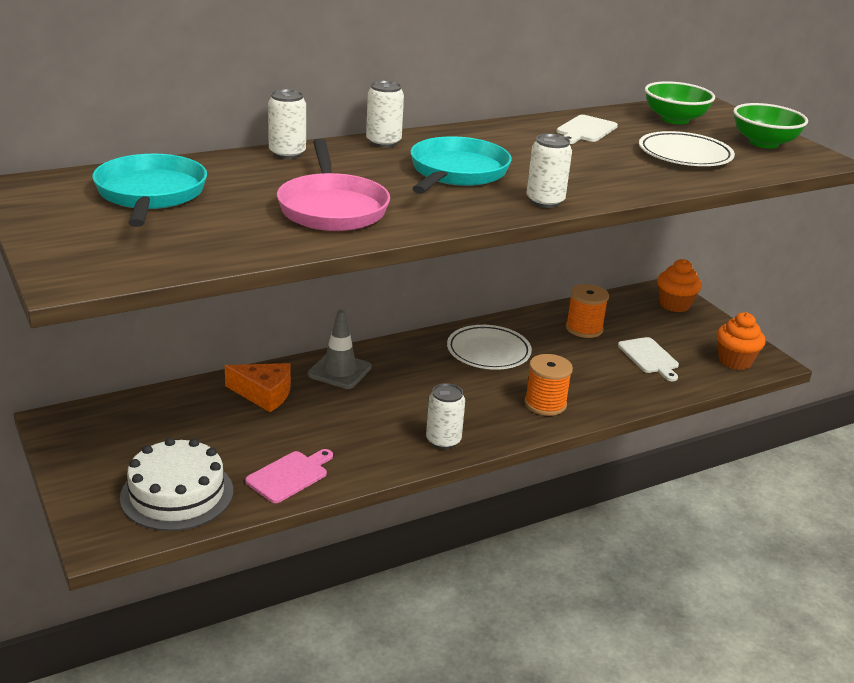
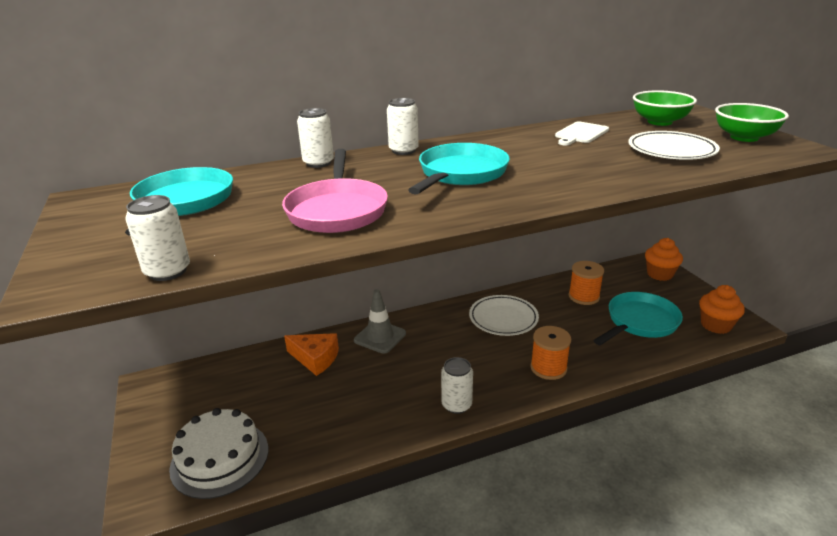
camera: 10 degrees right, 0 degrees up
pink cutting board [245,449,333,503] -> none
white can [526,134,572,208] -> white can moved to [125,195,190,281]
white cutting board [618,337,679,381] -> turquoise pan [593,292,683,345]

